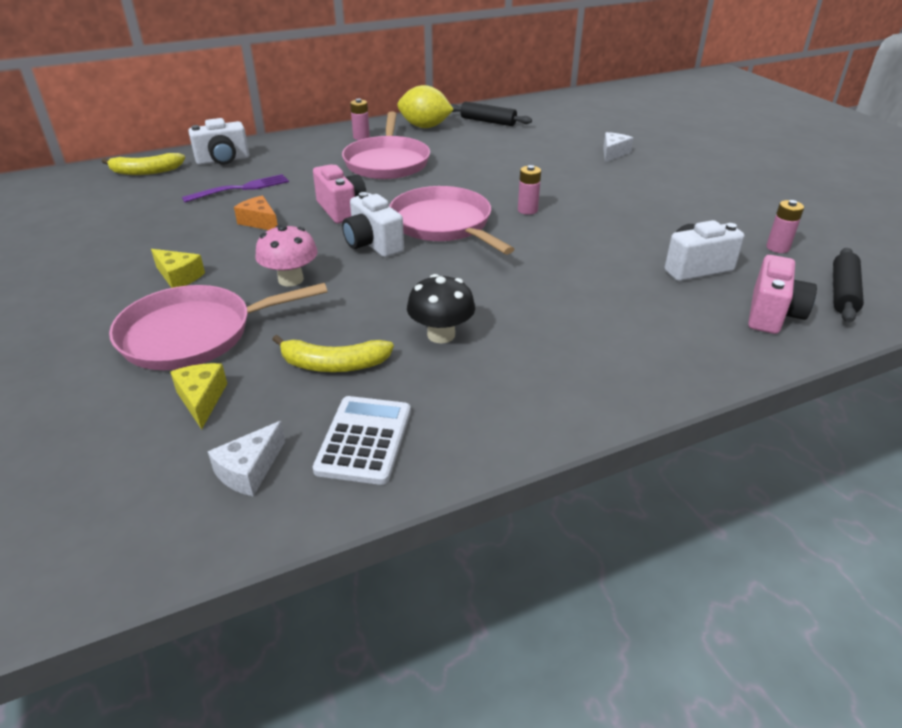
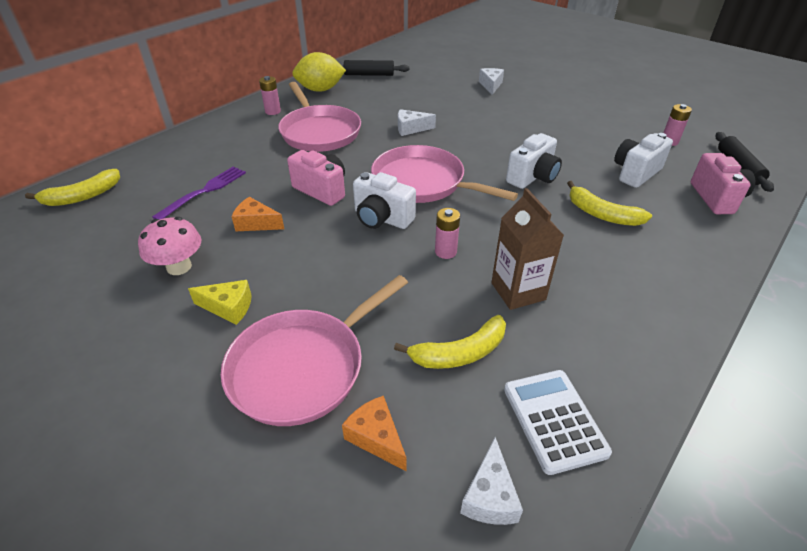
camera: 25 degrees left, 5 degrees up
yellow cheese [170,363,227,429] -> orange cheese [342,396,407,471]
white camera [188,118,249,165] -> white camera moved to [506,133,562,189]
pink mushroom [255,224,318,286] -> pink mushroom moved to [138,217,202,275]
black mushroom [407,274,475,343] -> brown carton [491,188,564,310]
pink battery [518,165,541,215] -> pink battery moved to [435,208,460,259]
none -> white cheese [398,109,436,136]
none -> yellow banana [567,181,652,226]

